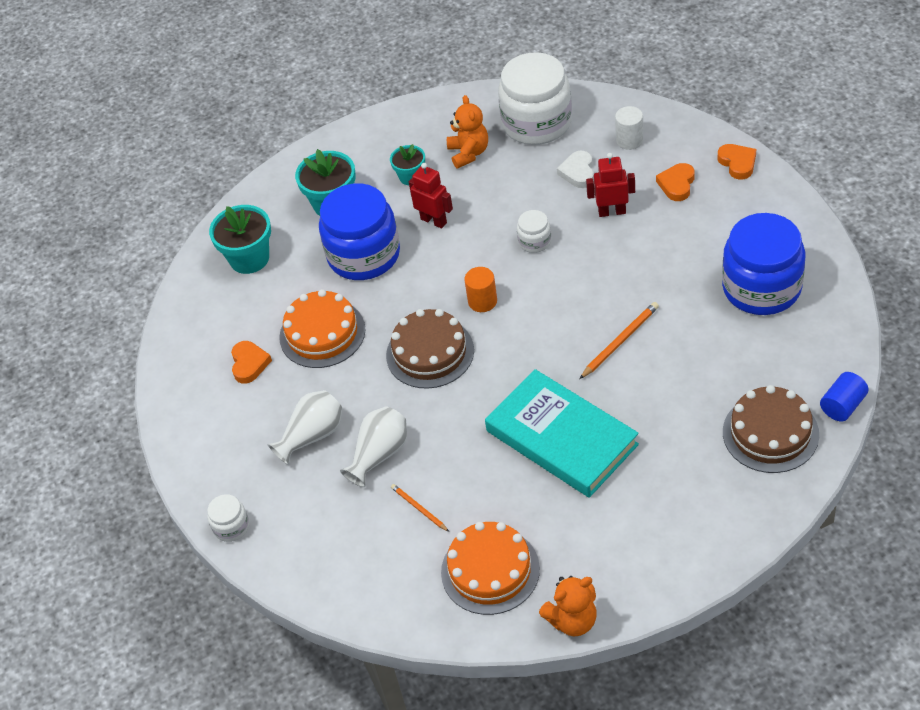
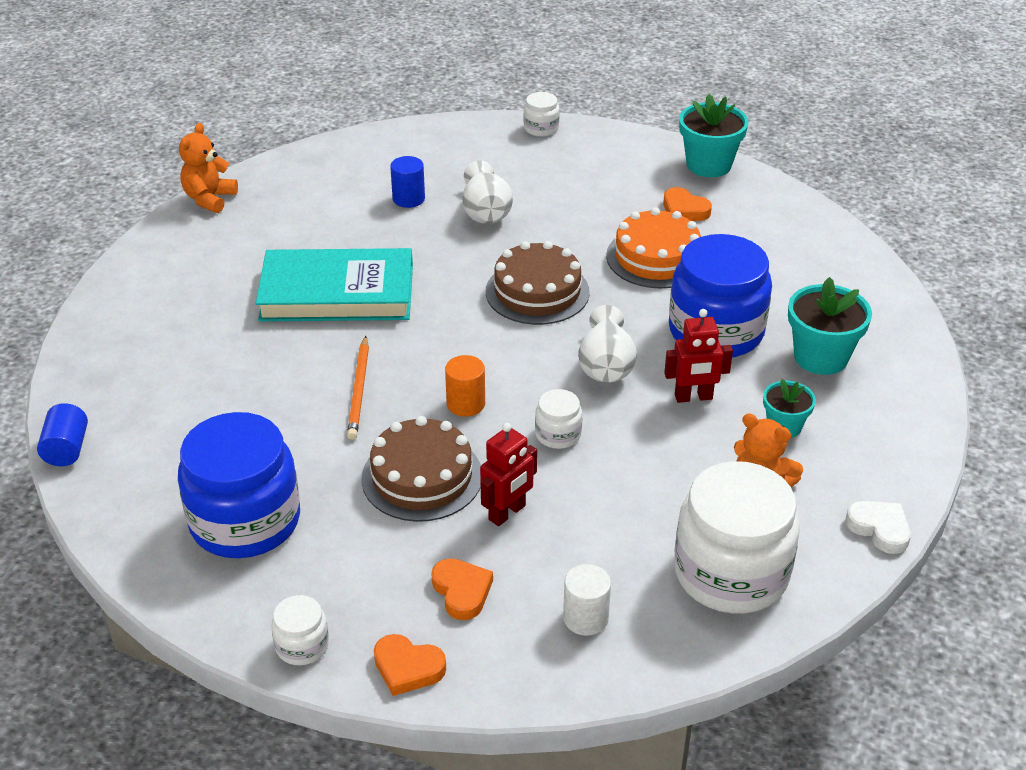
camera: 130 degrees right, 10 degrees down
turquoise flower pot [209,205,271,274] -> turquoise flower pot moved to [679,94,749,177]
white vase [268,390,342,465] -> white vase moved to [578,305,637,383]
orange pencil [391,484,449,532] -> blue cylinder [390,156,425,208]
orange cake [441,522,540,615] -> none
orange cylinder [464,267,497,312] -> orange cylinder moved to [445,355,485,417]
white heart [557,151,594,188] -> white heart moved to [845,501,911,554]
brown cake [723,385,819,473] -> brown cake moved to [362,416,481,522]
none -> white jar [271,595,329,665]

